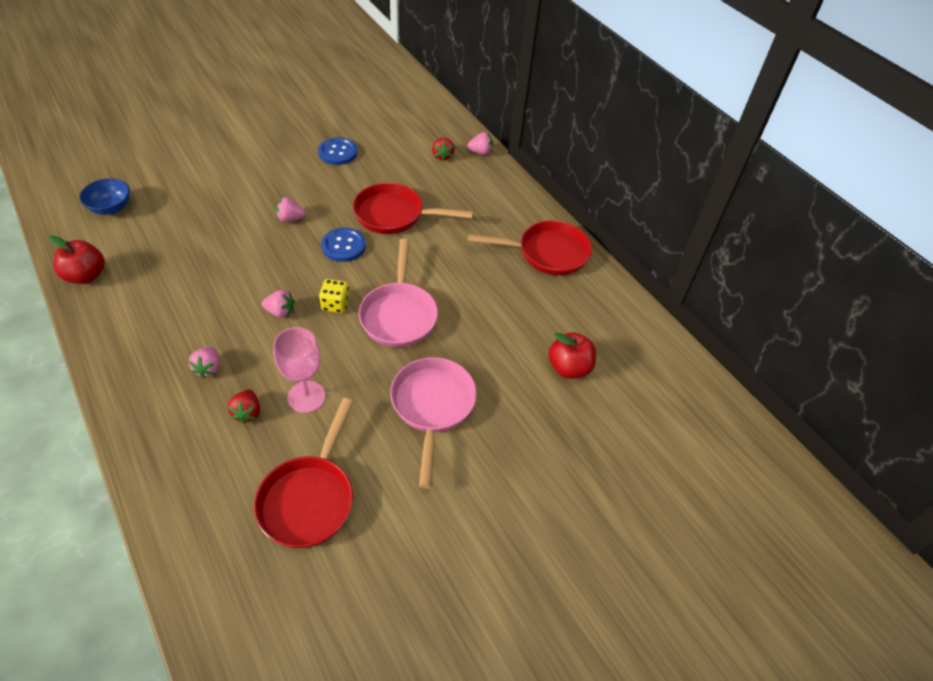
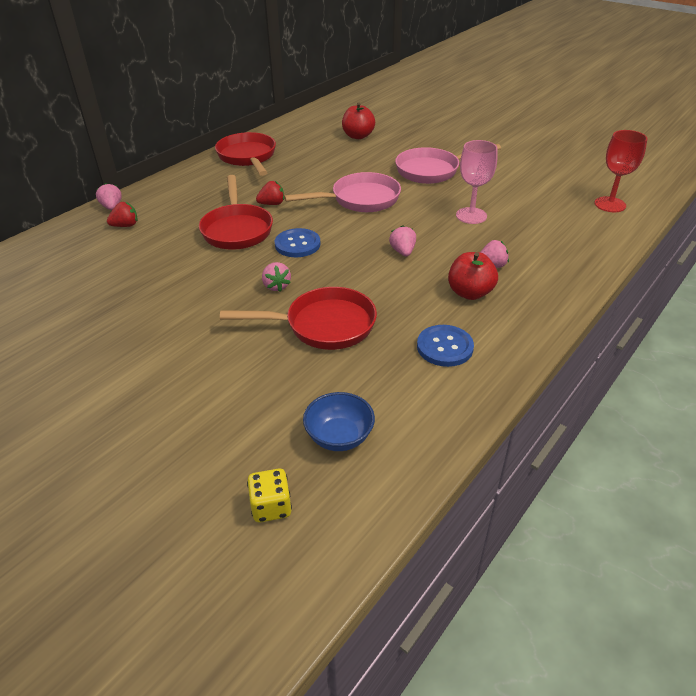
camera: 105 degrees left, 10 degrees down
red apple [49,235,105,284] -> red apple moved to [448,252,498,300]
red strawberry [227,389,260,424] -> red strawberry moved to [256,181,284,205]
red pan [254,398,354,548] -> red pan moved to [220,287,377,350]
blue button [318,137,357,165] -> blue button moved to [417,325,474,367]
yellow dice [319,279,350,313] -> yellow dice moved to [247,469,292,523]
none -> red goblet [595,130,647,212]

